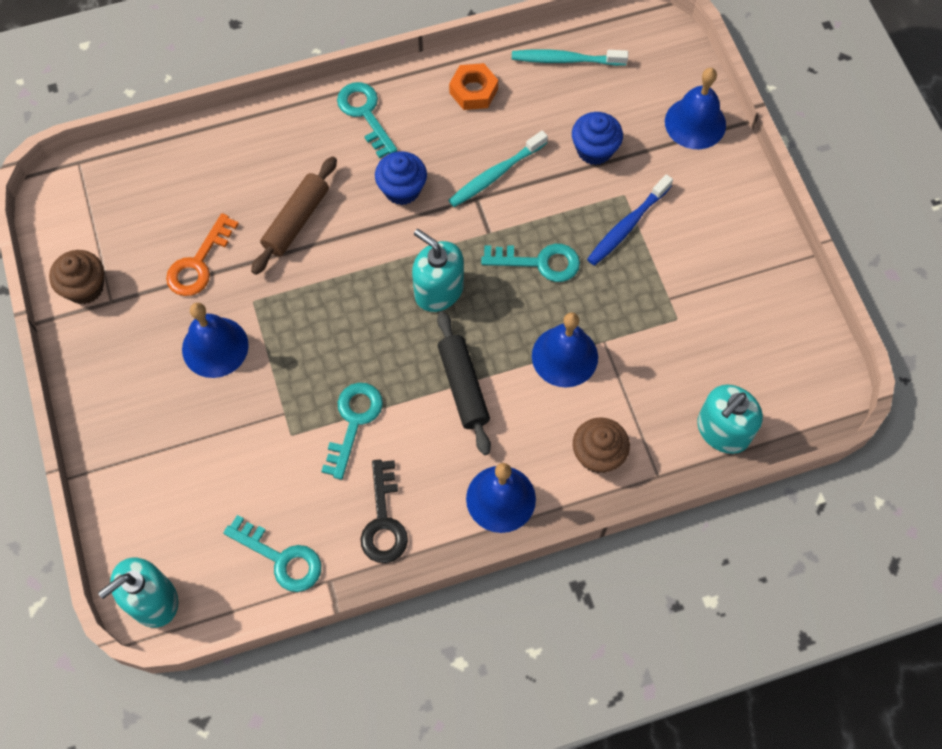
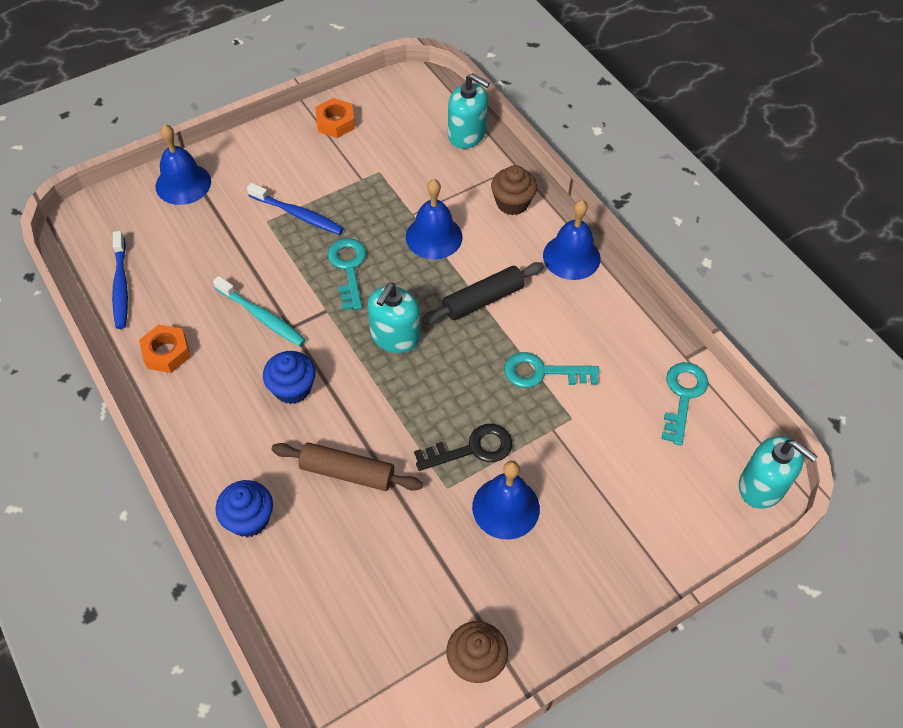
camera: 105 degrees left, 10 degrees down
orange key [166,213,239,296] -> none
turquoise key [337,82,397,159] -> none
black key [360,460,408,563] -> black key moved to [414,424,512,471]
turquoise toothbrush [512,49,628,66] -> blue toothbrush [112,231,128,329]
blue cupcake [572,112,623,165] -> blue cupcake moved to [215,480,273,537]
none -> orange nut [315,98,355,138]

